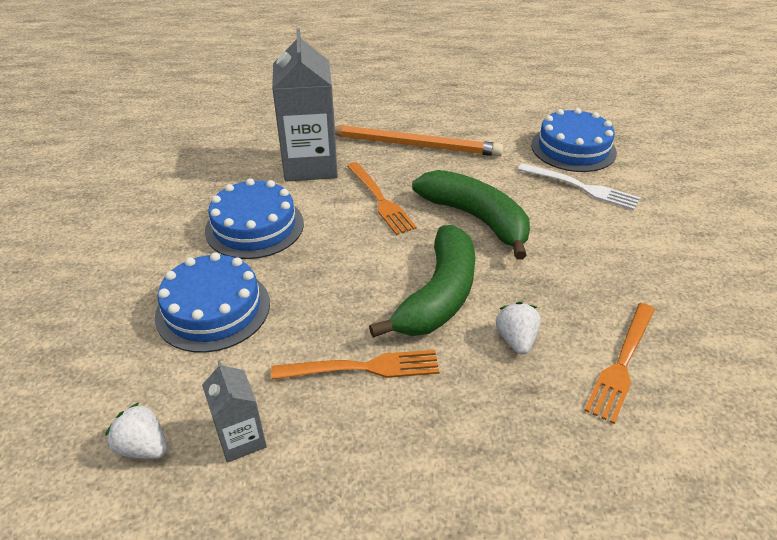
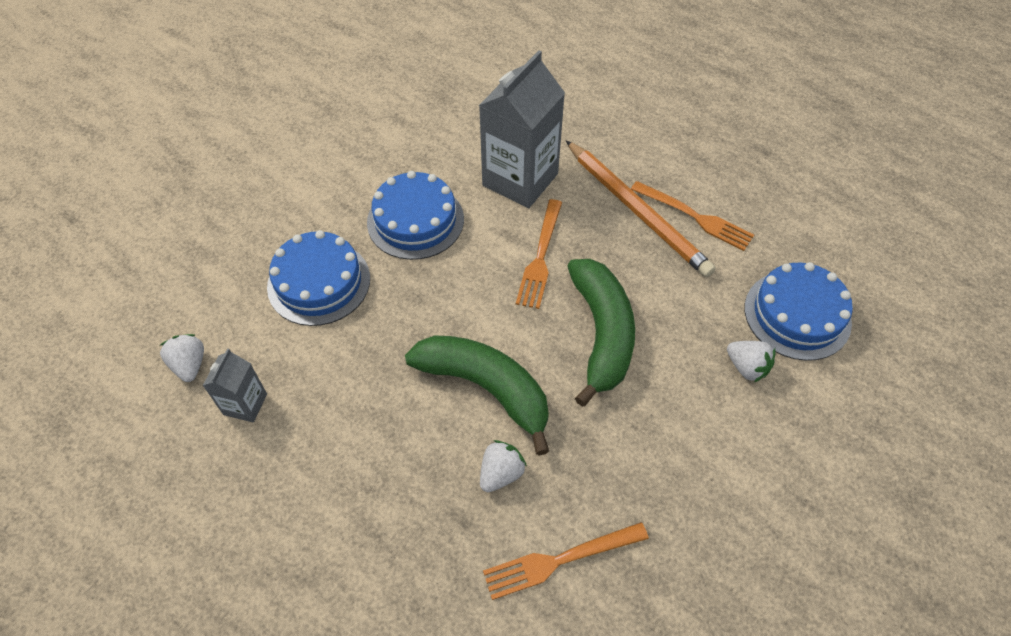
camera: 40 degrees right, 15 degrees up
orange fork [271,350,439,380] -> orange fork moved to [631,181,754,251]
green banana [369,225,475,338] -> green banana turned 120 degrees counterclockwise [405,335,549,456]
white fork [518,163,640,210] -> white strawberry [727,341,776,382]

